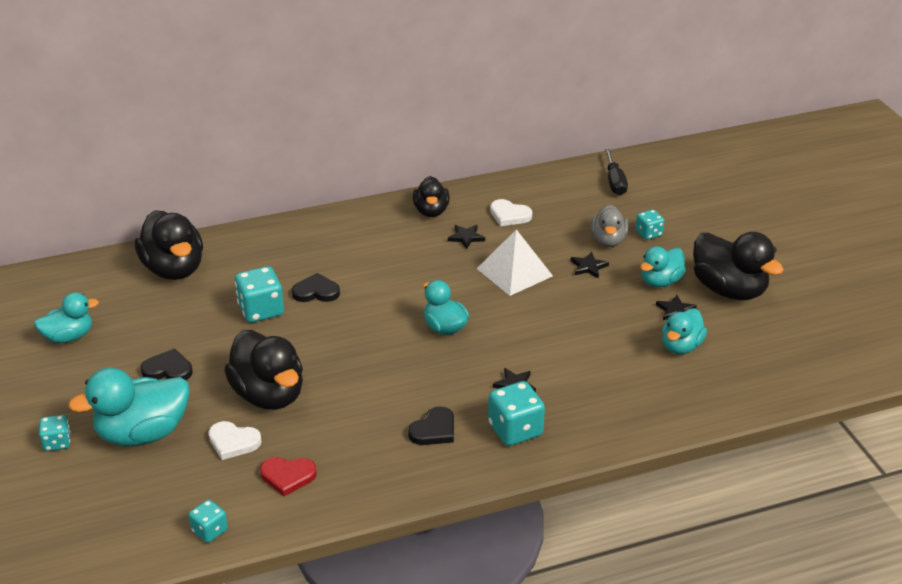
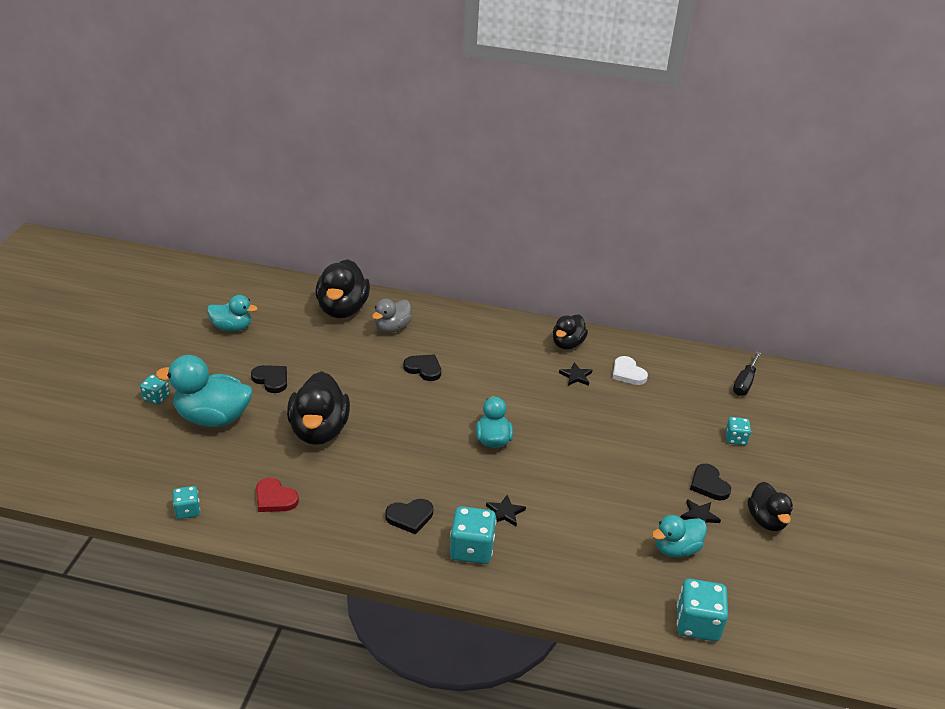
camera: 30 degrees right, 0 degrees up
white heart [208,421,262,460] -> none
turquoise dice [235,266,284,323] -> turquoise dice moved to [677,579,728,641]
white pyramid [477,229,553,296] -> none
black star [571,252,609,279] -> none
grey duck [590,205,629,247] -> grey duck moved to [372,299,412,333]
turquoise duck [640,246,686,288] -> black heart [690,464,731,501]
black duck [693,232,783,300] -> black duck [748,482,793,531], size x0.61

